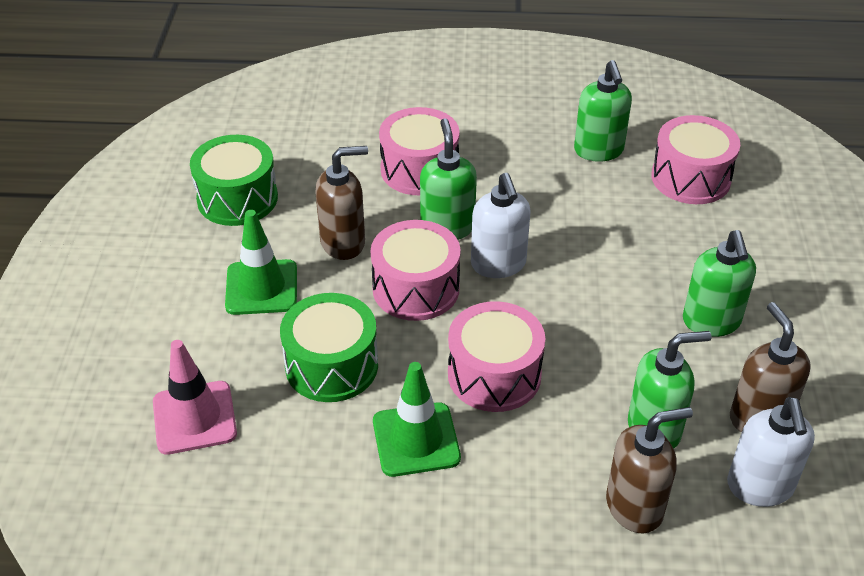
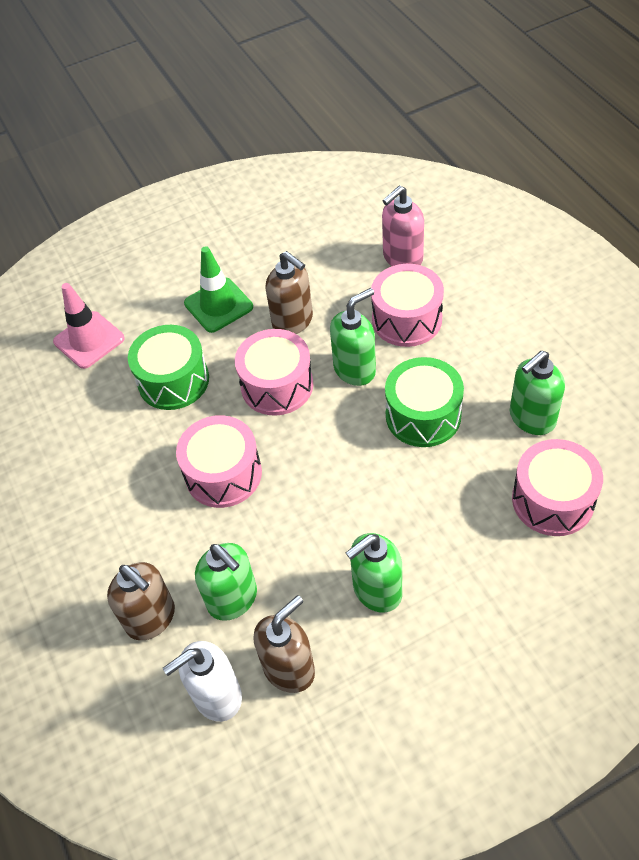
camera: 65 degrees right, 10 degrees up
green drum [190,135,278,226] -> green drum moved to [385,357,464,447]
green traffic cone [373,362,461,477] -> none
white soap dispenser [471,173,531,278] -> none
none -> pink soap dispenser [382,186,424,266]

